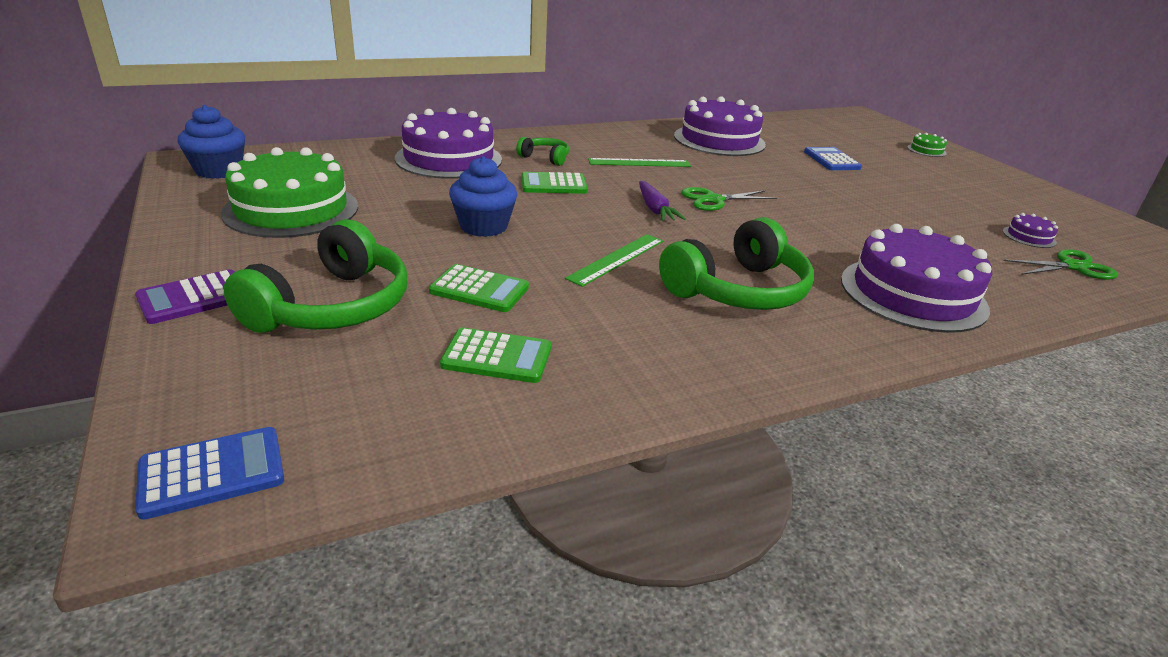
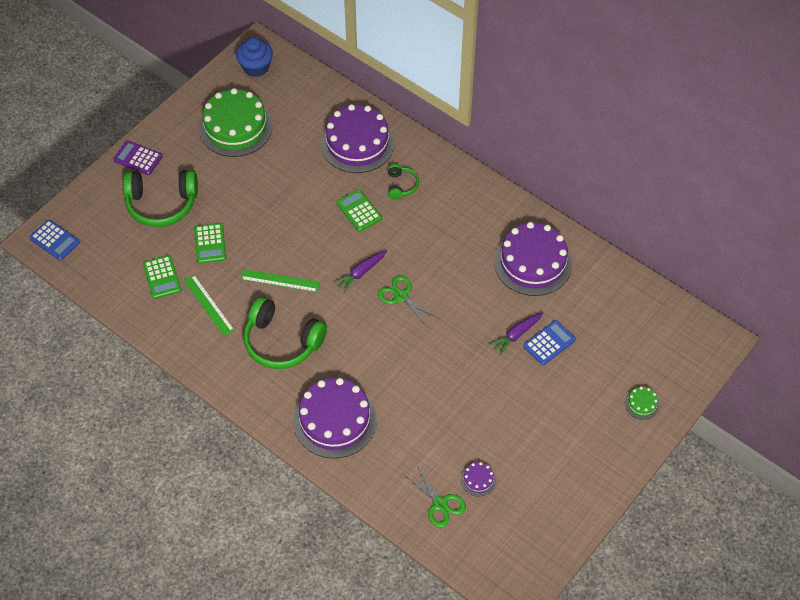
camera: 65 degrees right, 25 degrees up
blue cupcake [449,156,517,237] -> none
green ruler [588,158,691,167] -> green ruler moved to [183,275,235,336]
none -> purple carrot [490,312,544,355]

